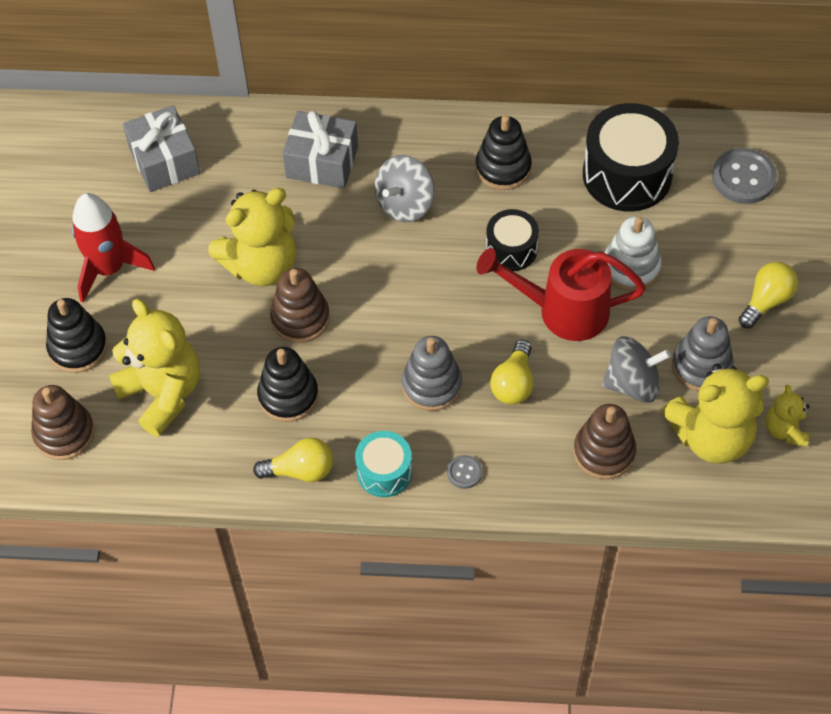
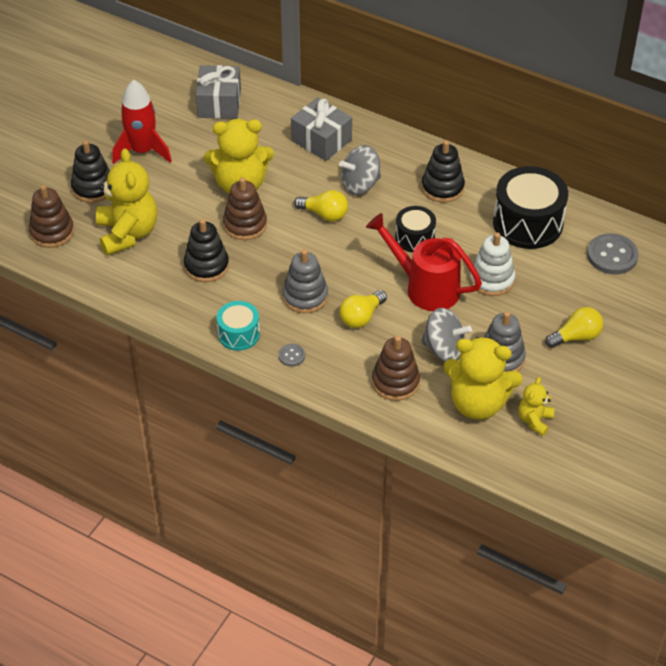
camera: 25 degrees right, 10 degrees down
yellow light bulb [253,438,333,482] -> yellow light bulb moved to [294,190,348,221]

